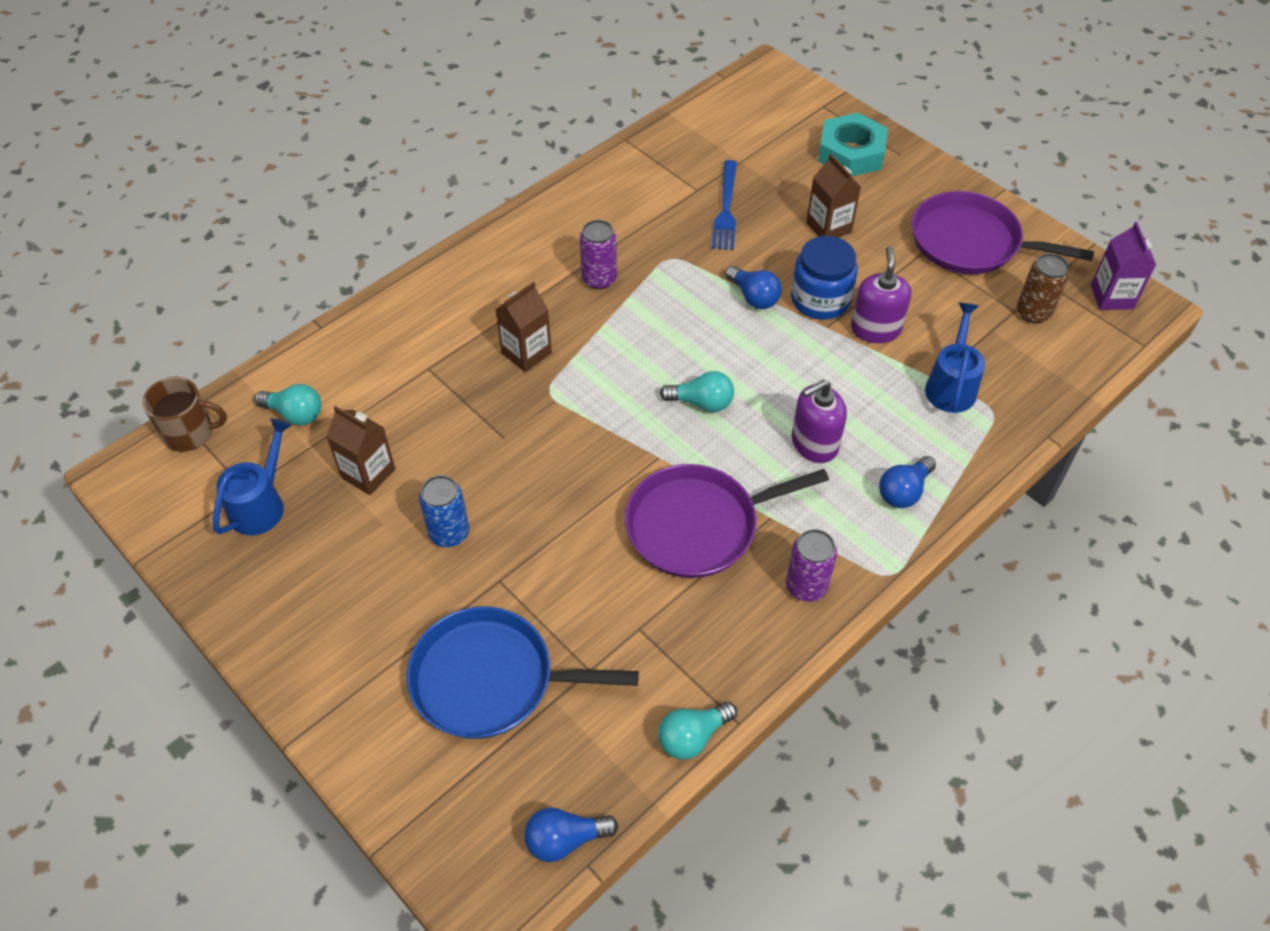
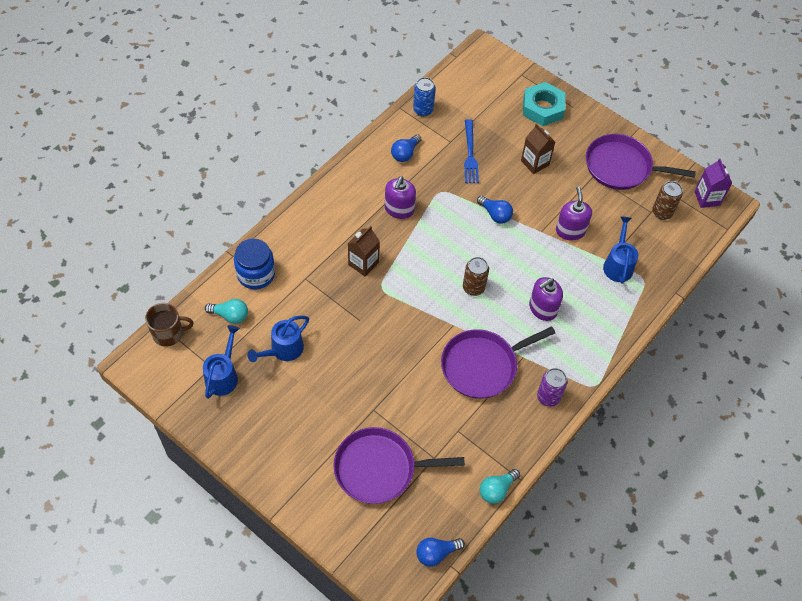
camera: 10 degrees left, 5 degrees up
brown carton [326,406,395,495] -> blue watering can [247,316,309,362]
blue pan [406,607,639,739] -> purple pan [333,427,465,504]
blue can [419,475,469,547] -> blue can moved to [413,77,436,117]
purple can [580,220,617,289] -> purple soap dispenser [385,176,416,219]
turquoise light bulb [660,371,734,412] -> brown can [463,257,489,296]
blue jar [791,236,858,320] -> blue jar moved to [234,238,275,289]
blue light bulb [879,456,936,508] -> blue light bulb moved to [391,134,421,162]

